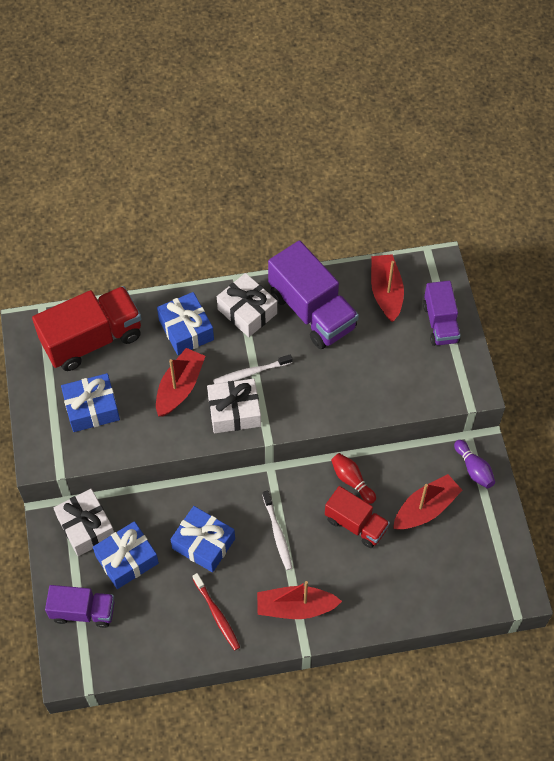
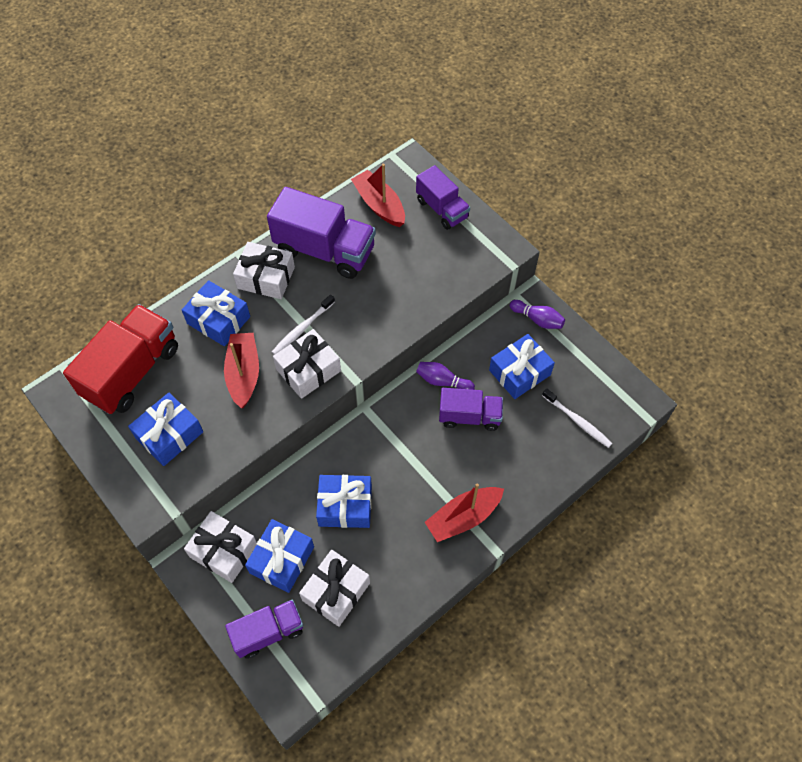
camera: 30 degrees left, 0 degrees up
red toothbrush [193,573,240,651] -> none
white toothbrush [263,490,292,570] -> white toothbrush moved to [542,388,612,448]
red truck [325,486,390,548] -> purple truck [439,388,503,431]
red bowling pin [331,453,376,504] -> purple bowling pin [416,362,475,390]
red boat [393,474,462,530] -> blue gift [489,334,555,399]
none -> white gift [299,550,370,627]

